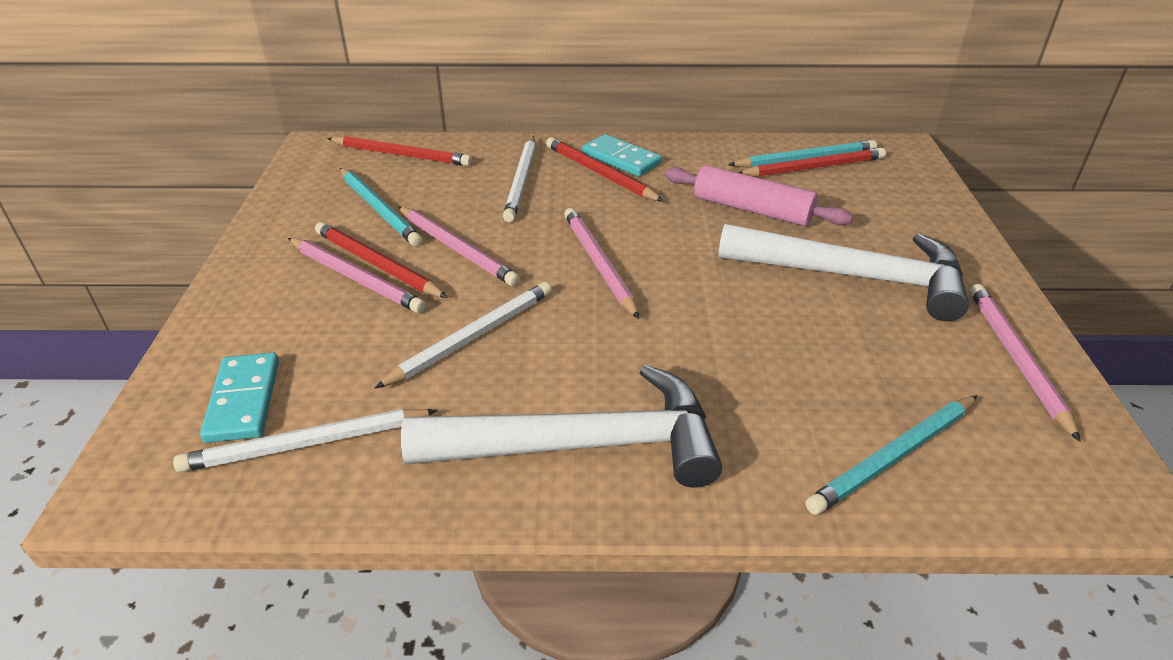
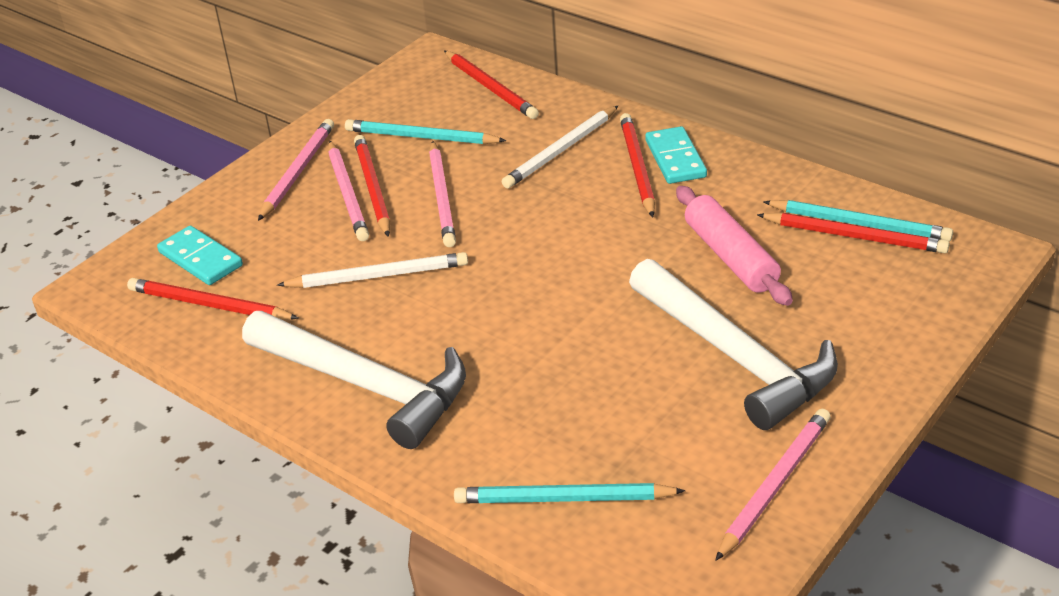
camera: 40 degrees right, 0 degrees up
white pencil [173,409,438,472] -> red pencil [127,278,298,320]
turquoise domino [200,353,279,443] -> turquoise domino turned 75 degrees counterclockwise [157,226,243,285]
turquoise pencil [340,168,422,246] -> turquoise pencil turned 105 degrees clockwise [345,119,506,144]
pink pencil [564,208,639,319] -> pink pencil moved to [258,119,334,221]

